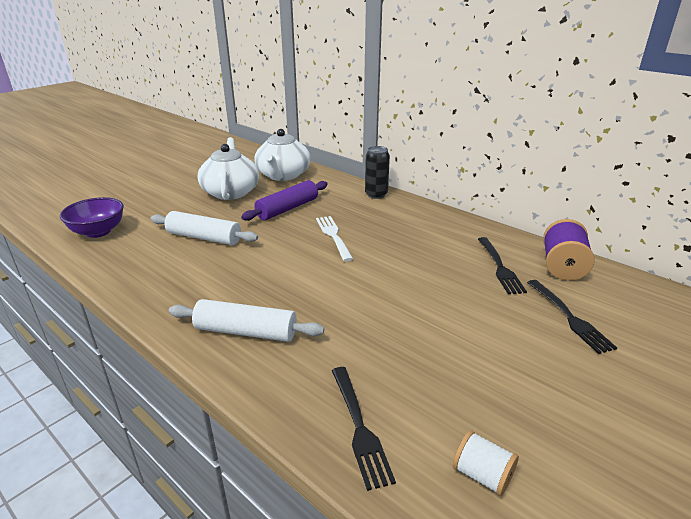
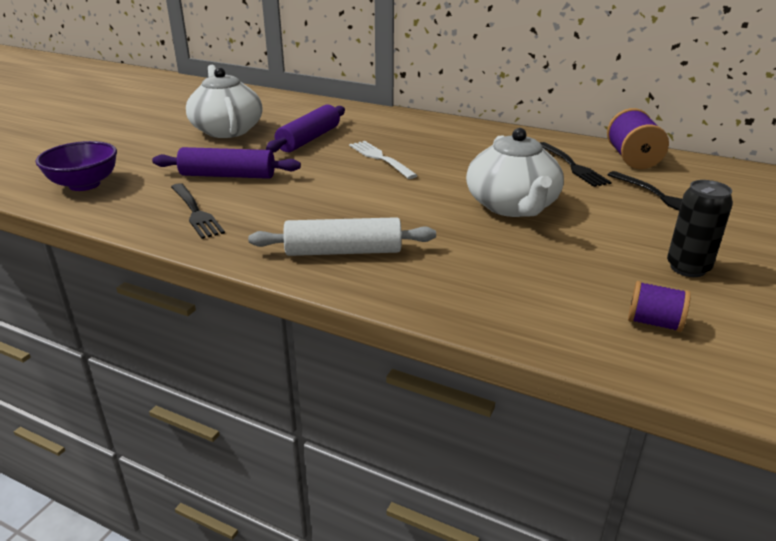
camera: 15 degrees left, 0 degrees up
white rolling pin [151,211,258,245] -> purple rolling pin [152,147,301,179]
white teapot [254,129,311,181] -> white teapot moved to [466,128,564,217]
black fork [332,367,396,491] -> black fork moved to [171,183,225,239]
black can [365,146,390,199] -> black can moved to [667,180,733,277]
white spool [453,430,519,496] -> purple spool [628,281,691,332]

